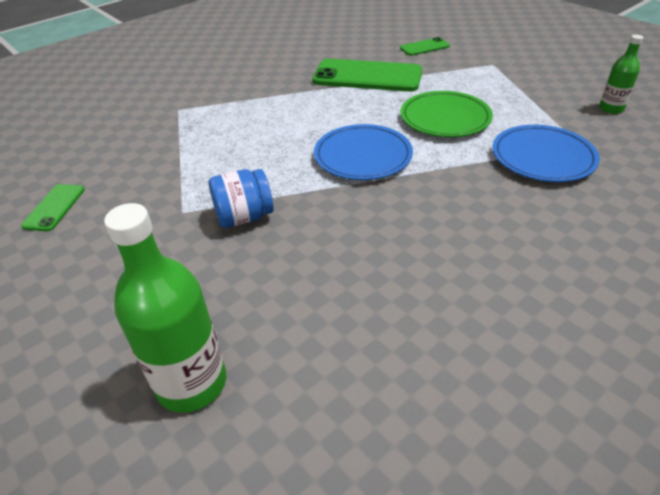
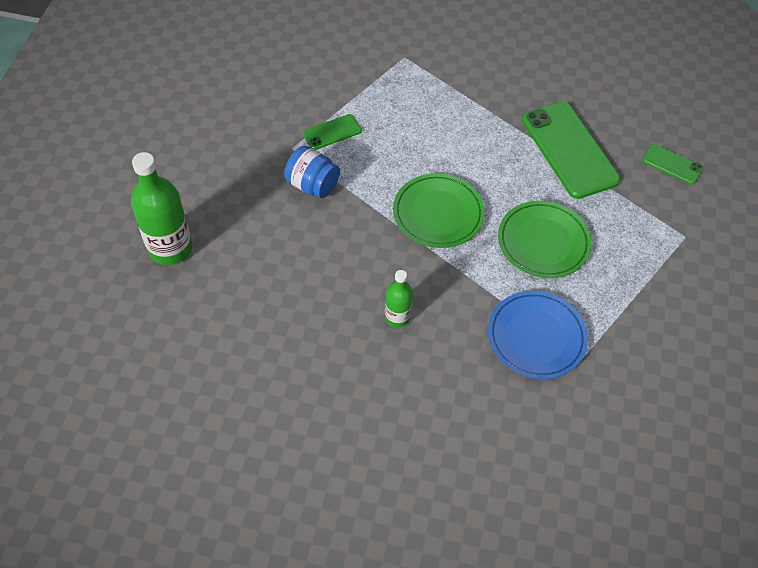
camera: 50 degrees right, 15 degrees up
green phone [21,184,85,231] -> green phone moved to [303,114,362,150]
blue plate [314,124,413,180] -> green plate [393,173,485,248]
green bottle [599,35,644,114] -> green bottle moved to [385,270,413,327]

